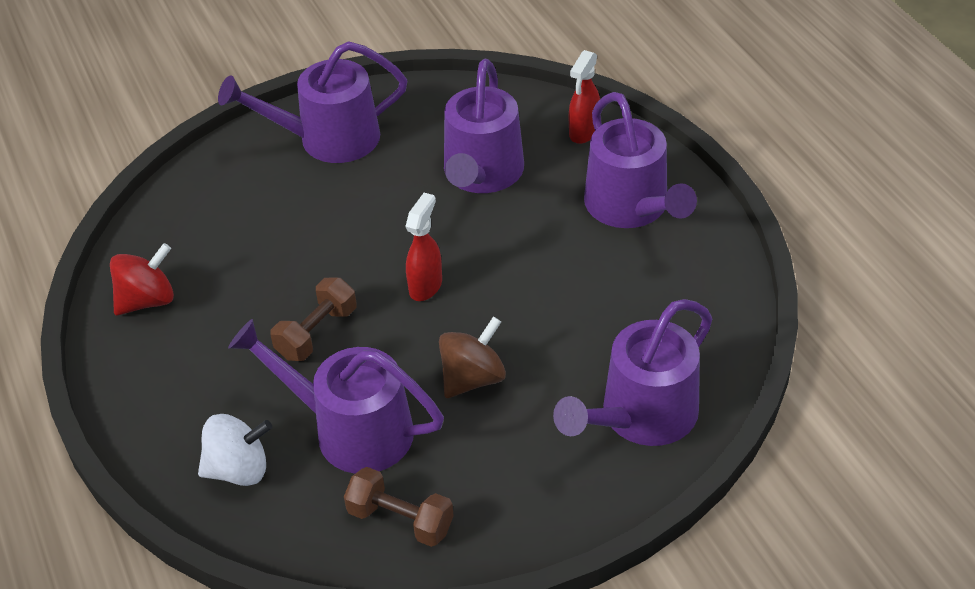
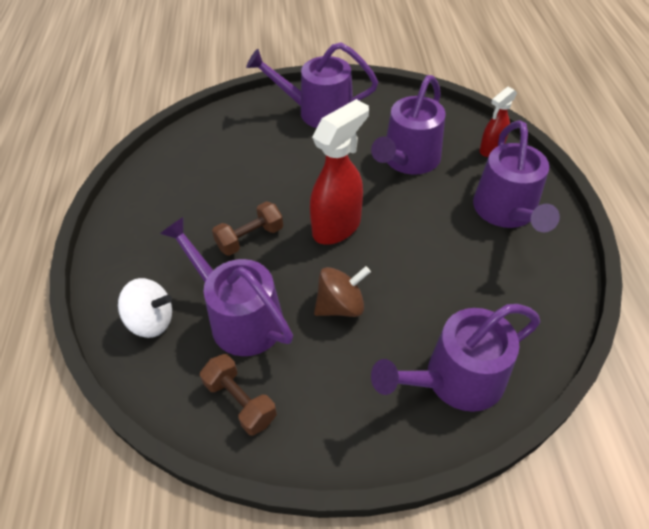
camera: 20 degrees right, 5 degrees up
red spinning top [110,243,174,316] -> none
red spray bottle [405,193,442,301] -> red spray bottle [310,99,369,245], size x1.73

